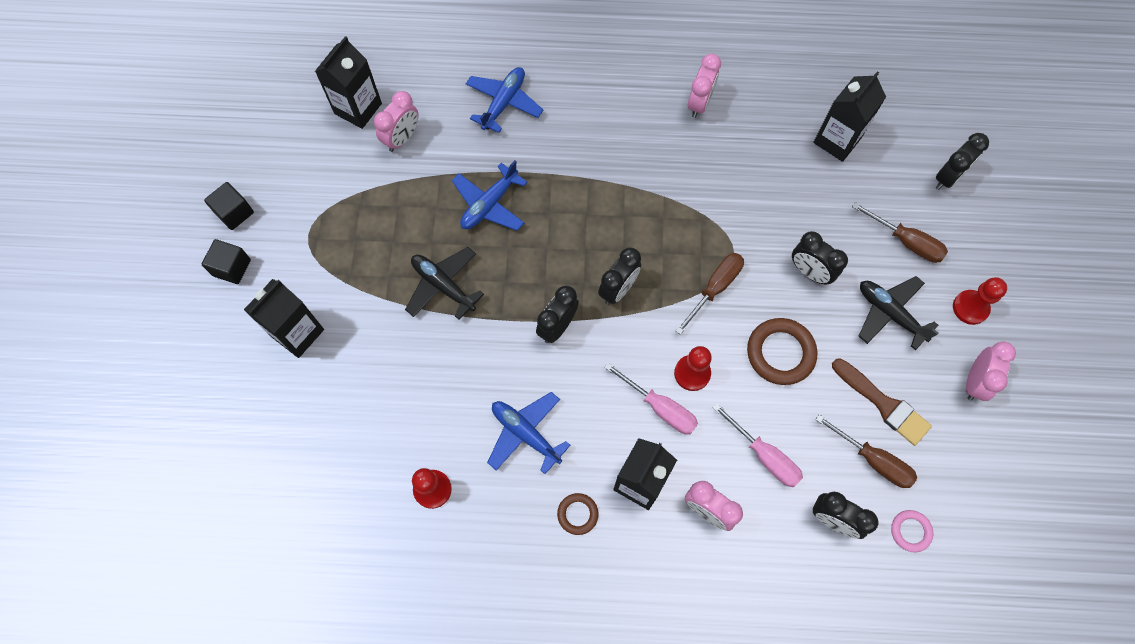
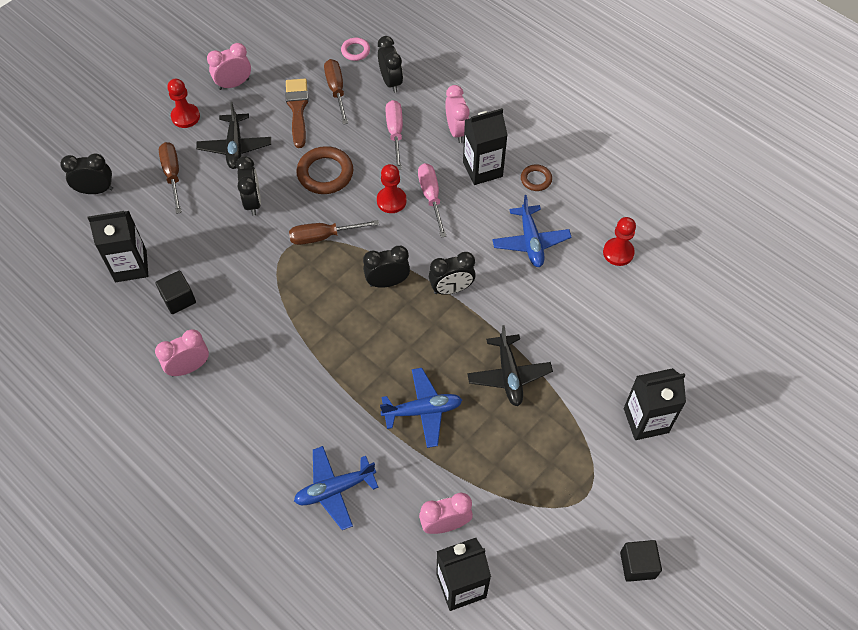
camera: 140 degrees left, 10 degrees down
black cube [202,239,251,284] -> black cube moved to [156,271,196,314]

